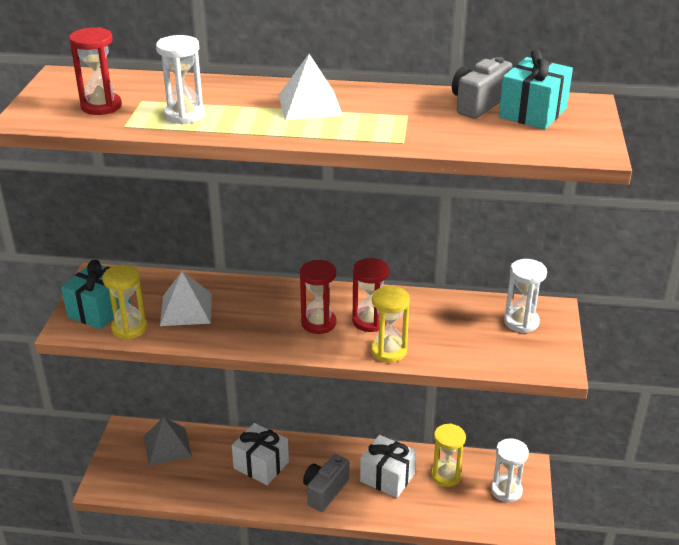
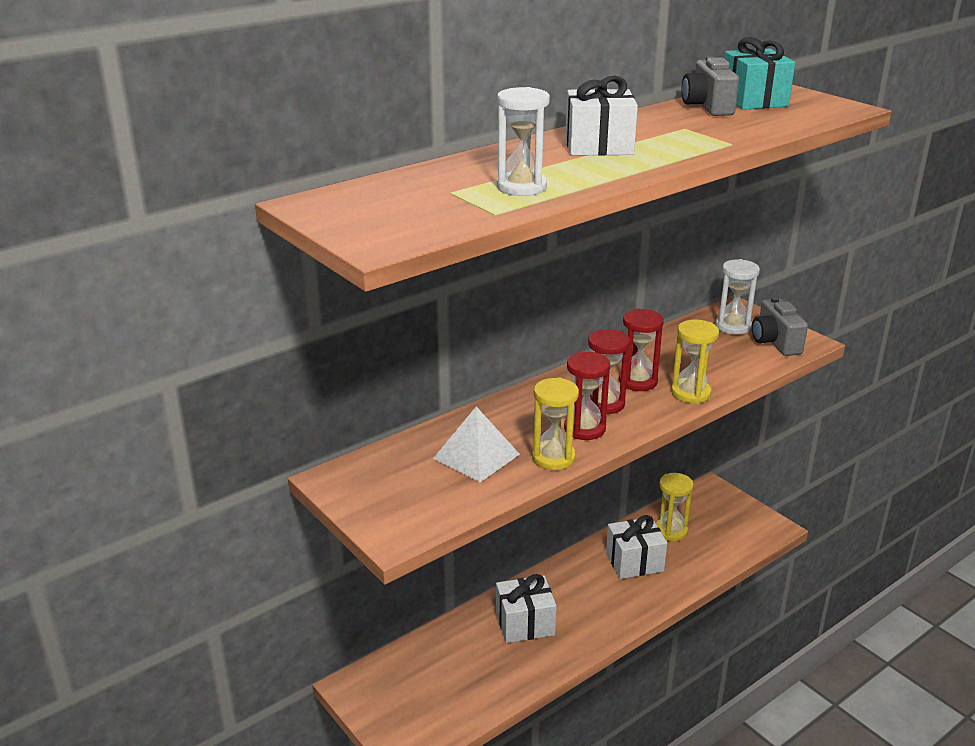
camera: 45 degrees left, 5 degrees down
turquoise gift [61,259,131,329] -> none
red hourglass [69,27,122,115] -> red hourglass moved to [564,352,610,440]
yellow hourglass [102,265,147,340] -> yellow hourglass moved to [532,378,579,470]
grey pyramid [144,417,192,466] -> none
white pyramid [278,54,343,120] -> white gift [565,76,638,156]
grey camera [303,454,349,512] -> grey camera moved to [752,297,808,356]
white hourglass [491,438,529,503] -> none

